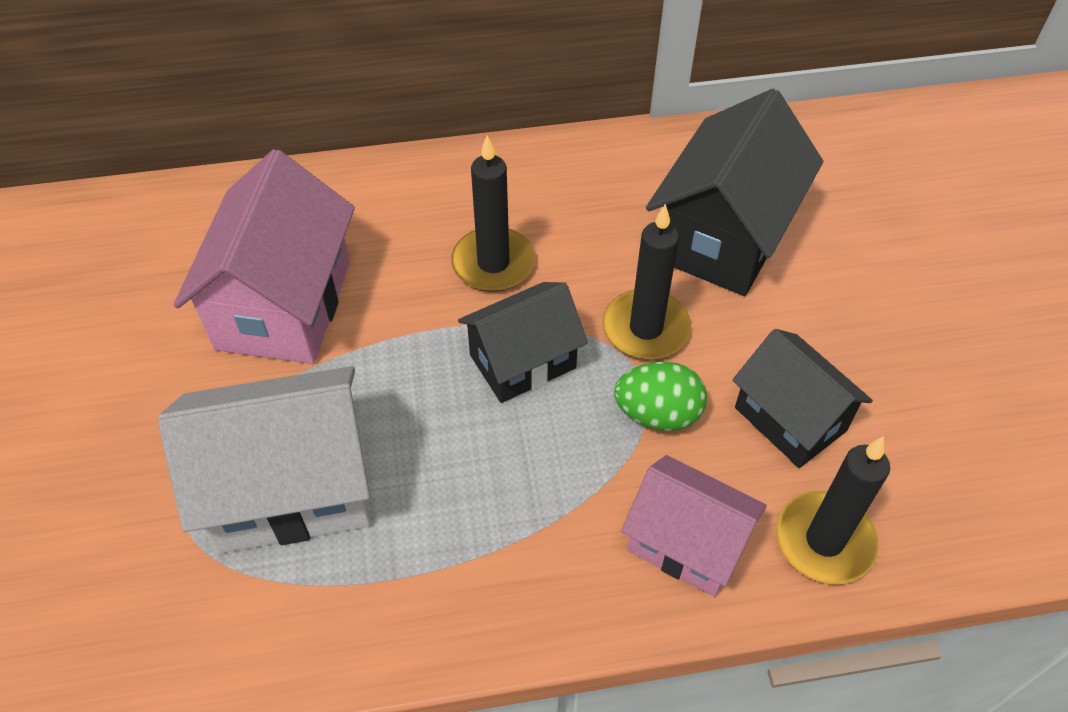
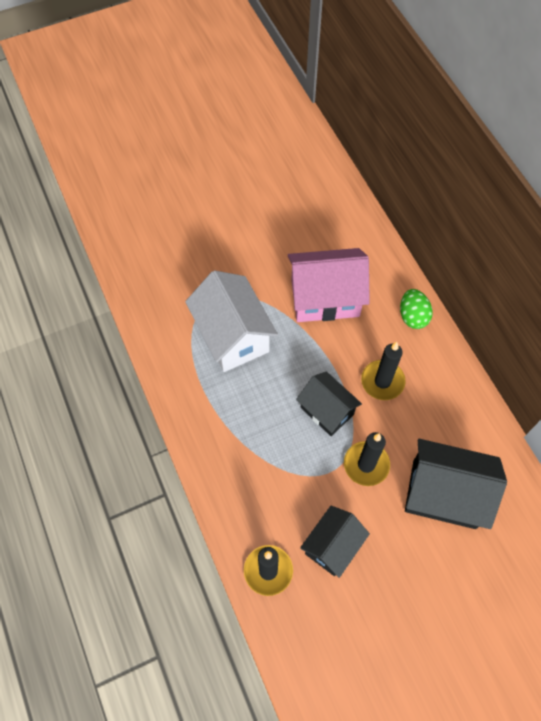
camera: 75 degrees right, 10 degrees up
green egg [614,362,707,431] -> green egg moved to [400,289,433,329]
pink house [621,455,767,597] -> none

